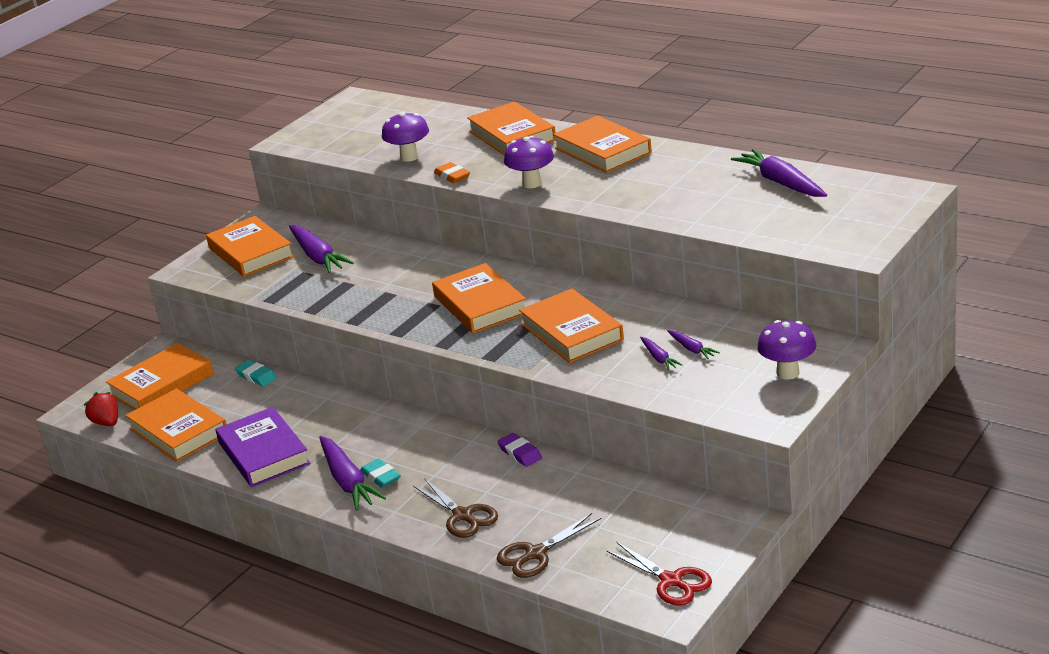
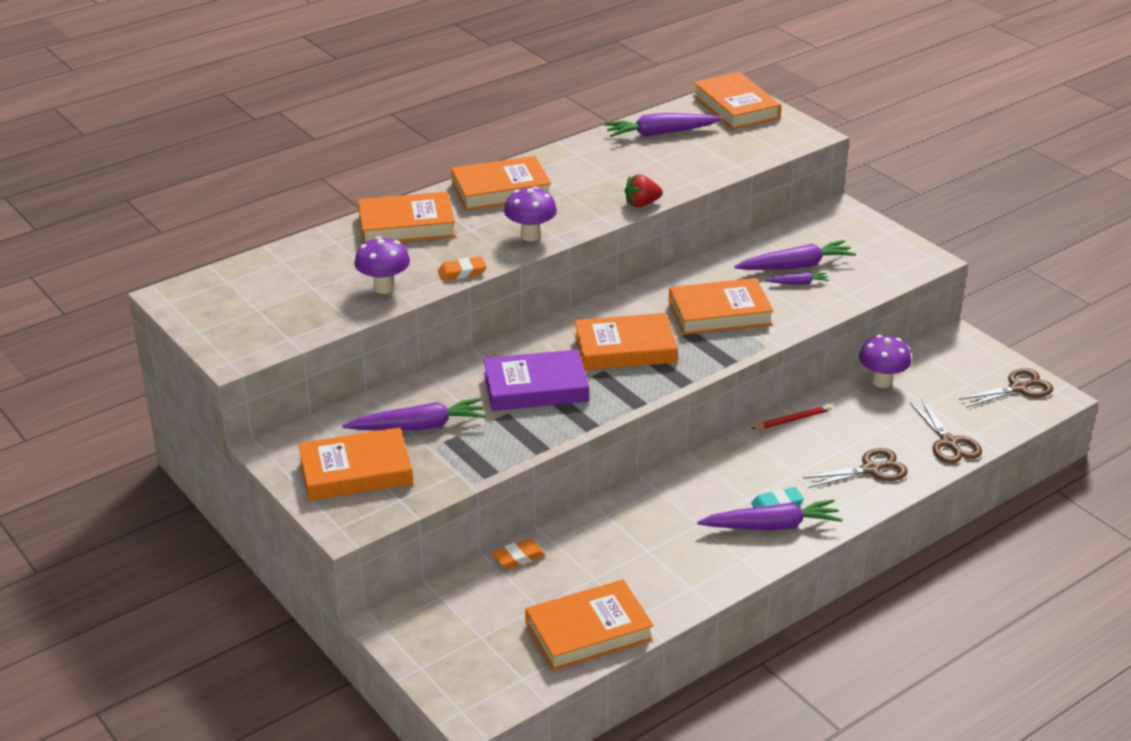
camera: 75 degrees left, 5 degrees up
red strawberry [83,392,118,426] -> red strawberry moved to [625,174,663,207]
orange book [106,343,214,410] -> orange book moved to [693,72,781,129]
purple book [216,407,310,487] -> purple book moved to [483,349,589,411]
turquoise eraser [235,360,277,387] -> orange eraser [492,539,545,569]
purple eraser [497,433,542,467] -> red pencil [751,404,832,429]
red scissors [606,542,712,606] -> brown scissors [959,368,1053,408]
purple carrot [667,330,720,359] -> purple carrot [734,240,856,270], size x2.00
purple mushroom [757,320,816,380] -> purple mushroom moved to [859,335,911,388]

